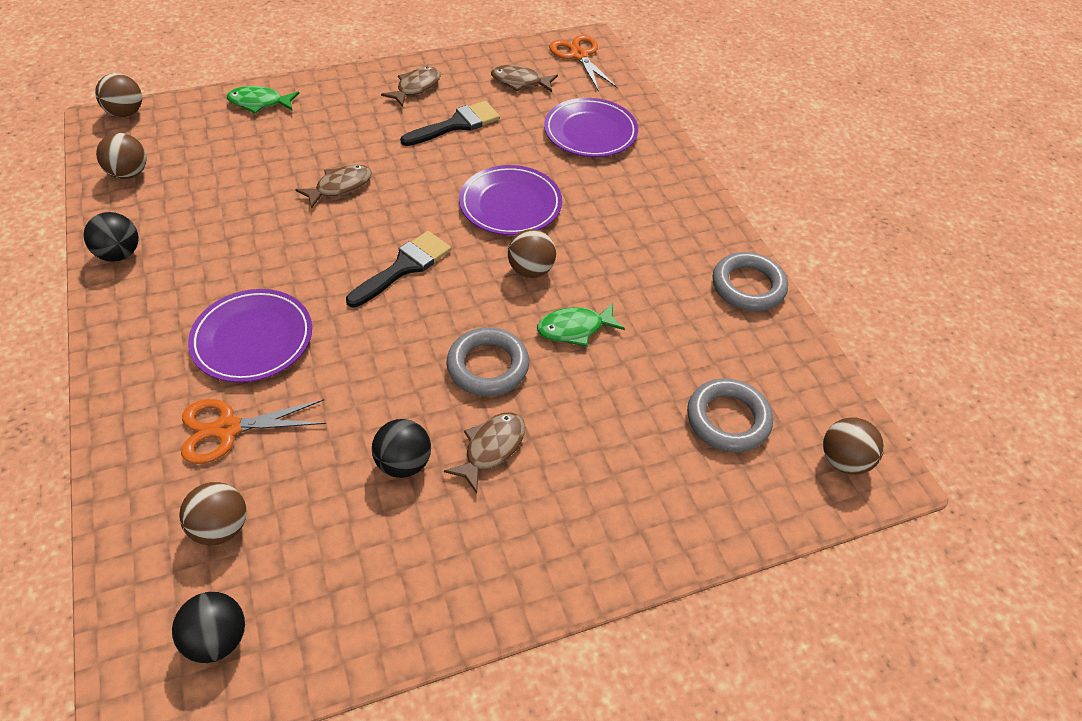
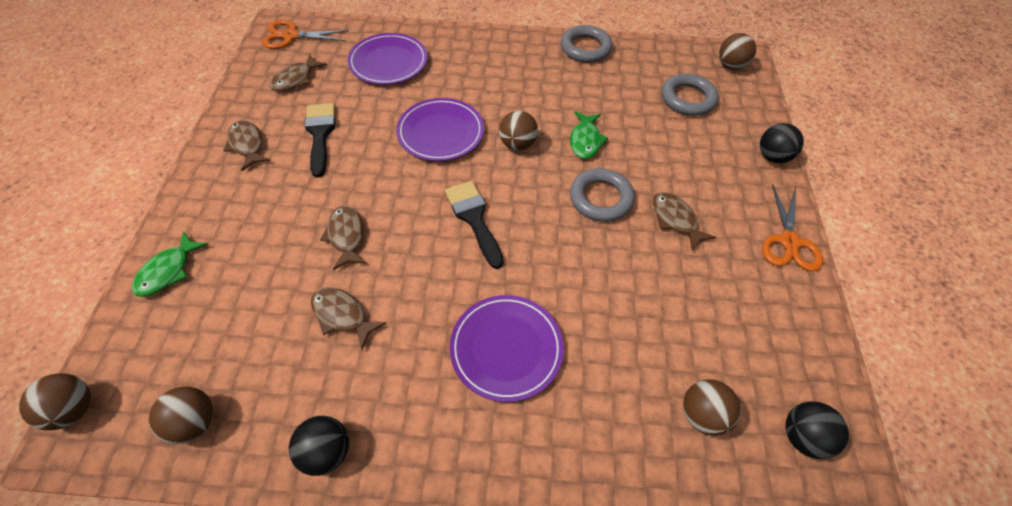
camera: 65 degrees left, 5 degrees up
orange scissors [181,399,326,464] -> orange scissors moved to [762,184,823,272]
black ball [372,419,431,478] -> black ball moved to [760,123,804,163]
none -> brown fish [311,287,386,349]

